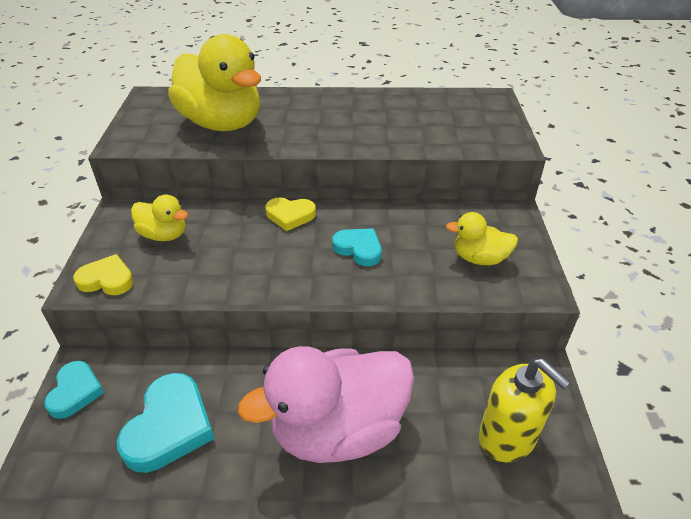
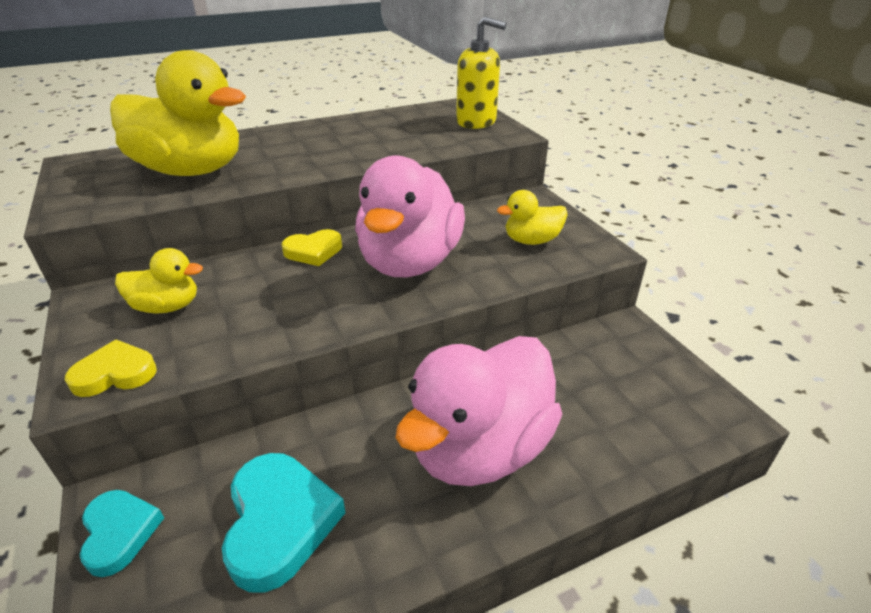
camera: 25 degrees left, 5 degrees down
turquoise heart [332,228,382,266] -> pink duck [355,155,465,277]
yellow soap dispenser [479,358,571,462] -> yellow soap dispenser moved to [456,16,507,129]

